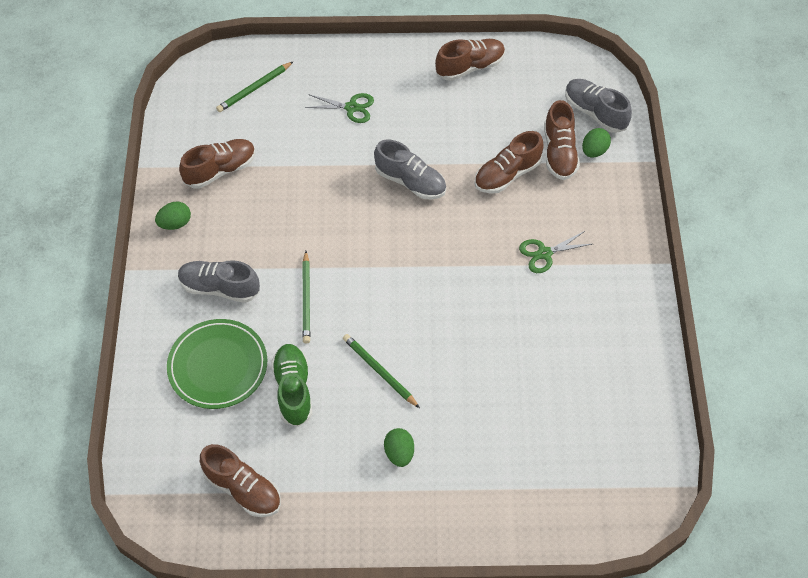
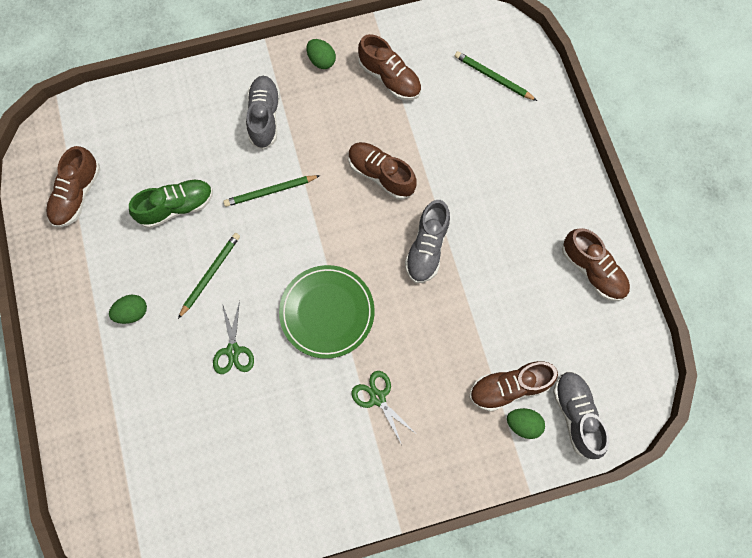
camera: 75 degrees right, 15 degrees up
green plate [167,319,267,409] -> green plate moved to [279,265,375,359]
green scissors [305,93,374,123] -> green scissors moved to [213,301,254,374]
brown shoe [474,131,544,194] -> brown shoe moved to [348,142,417,200]
grey shoe [565,79,632,133] -> grey shoe turned 45 degrees counterclockwise [553,371,609,459]

